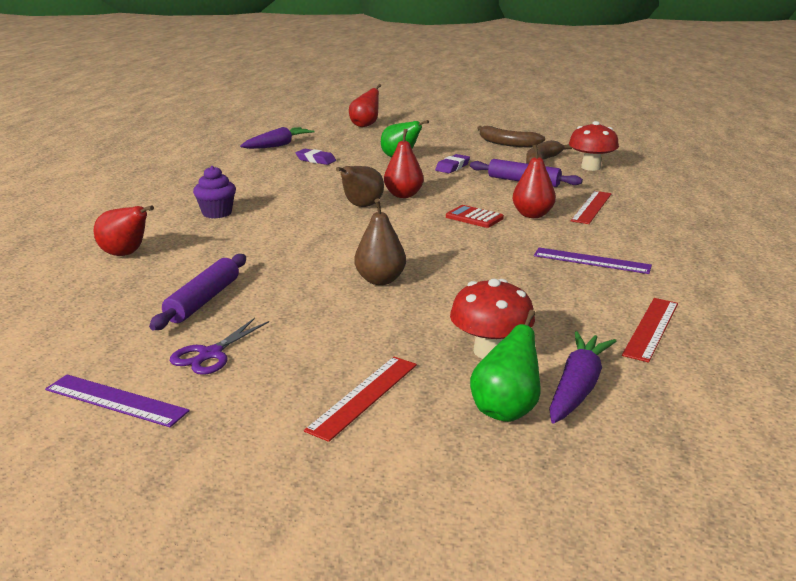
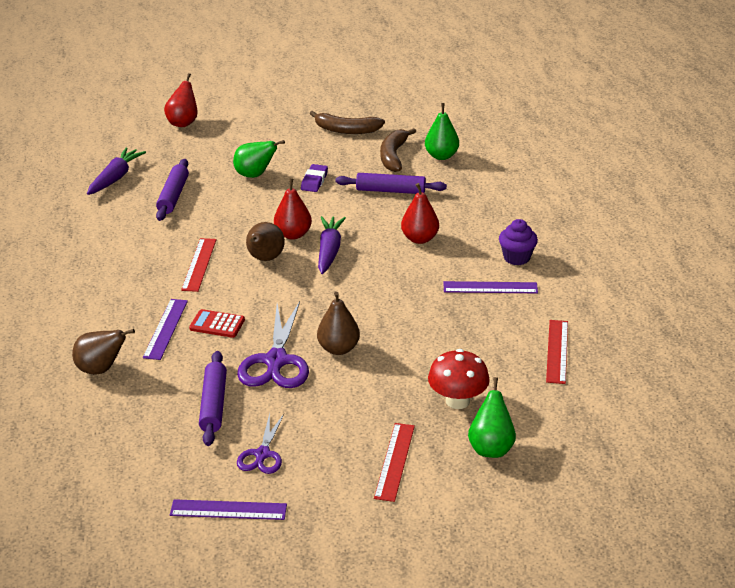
camera: 20 degrees left, 10 degrees up
red pear [93,205,154,256] -> brown pear [72,329,135,375]
purple cupcake [193,166,236,219] -> purple cupcake moved to [499,219,538,266]
purple eraser [296,149,336,165] -> purple rolling pin [156,159,189,221]
red calculator [446,205,504,228] -> red calculator moved to [189,309,245,338]
purple carrot [549,331,616,424] -> purple carrot moved to [318,216,346,274]
red mushroom [569,121,619,171] -> green pear [425,103,459,160]
red ruler [571,191,612,224] -> red ruler moved to [181,238,216,292]
none -> purple ruler [143,299,188,360]
none -> purple scissors [237,301,309,388]

